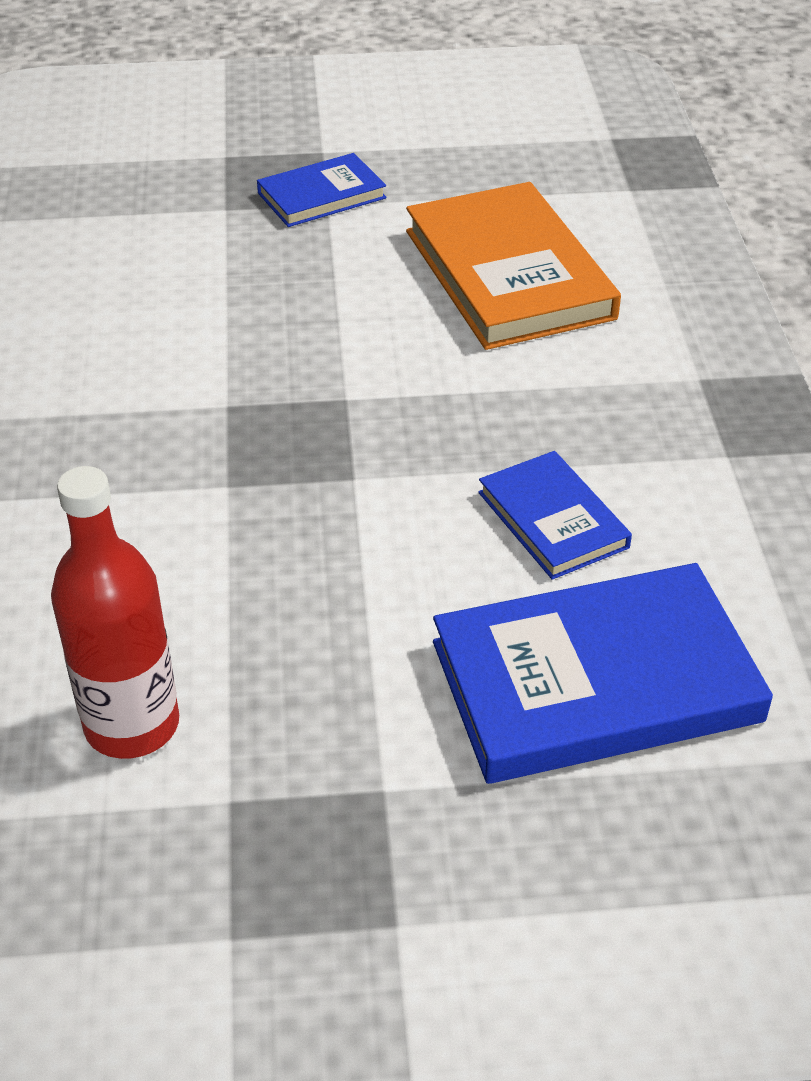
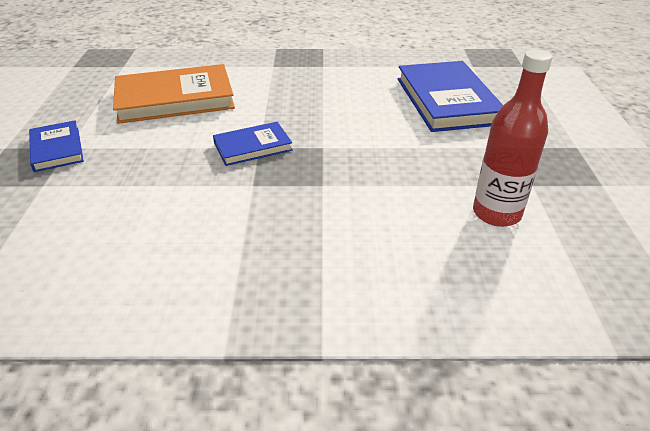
camera: 85 degrees left, 5 degrees down
blue book [478,451,632,580] -> blue book moved to [213,122,293,166]

